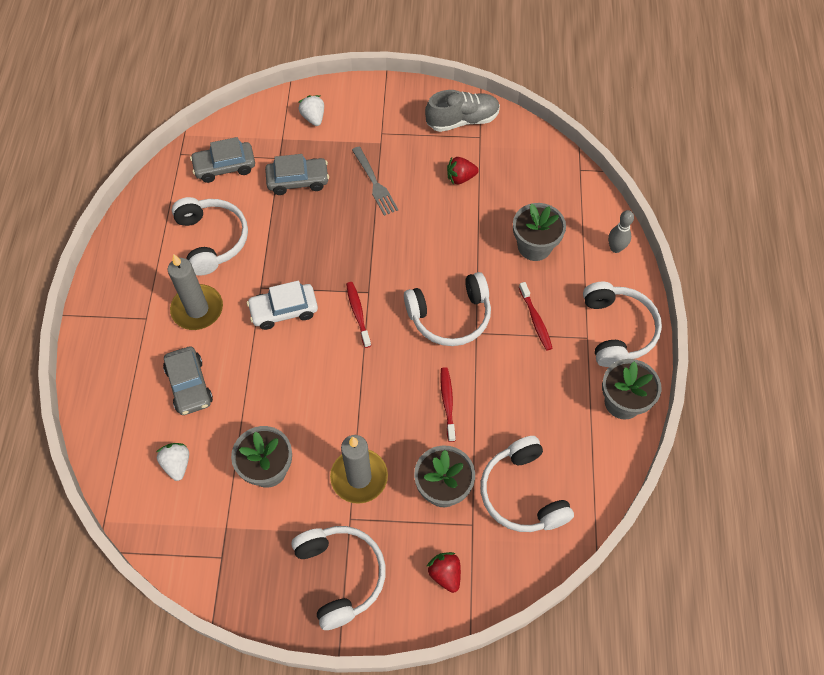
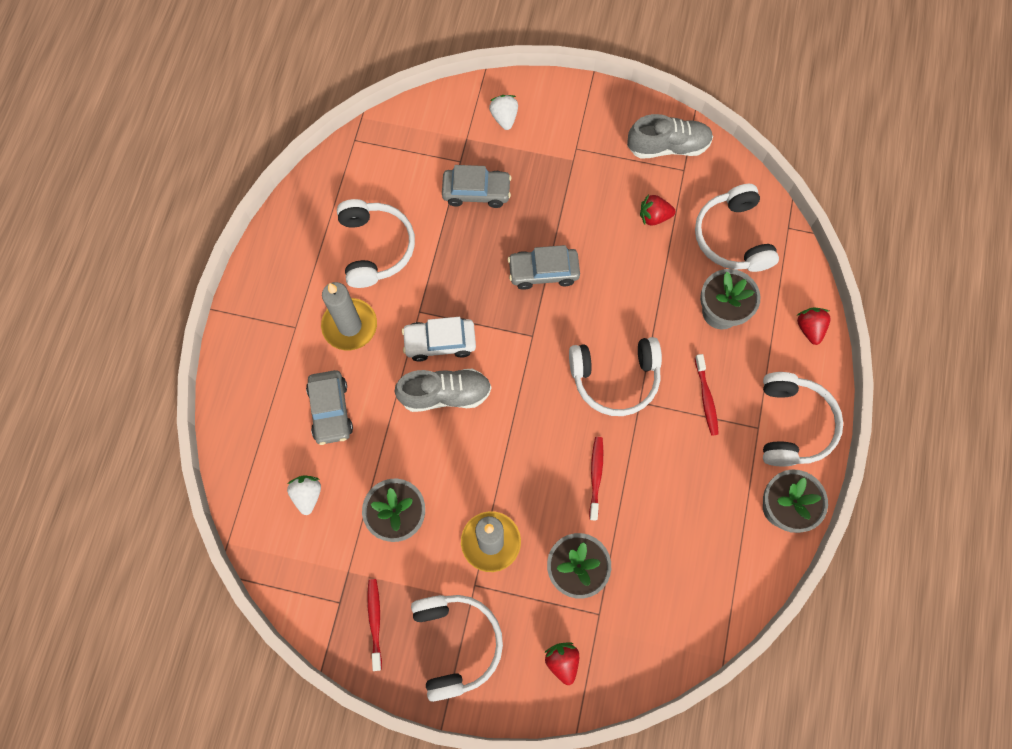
camera: 10 degrees right, 10 degrees up
grey car [190,137,255,183] -> grey car moved to [508,245,580,290]
red toothbrush [346,282,371,348] -> red toothbrush moved to [367,579,382,671]
grey fork [352,146,398,216] -> none
white headphones [480,436,574,532] -> white headphones moved to [695,184,779,272]
grey bowling pin [608,210,634,253] -> red strawberry [796,307,831,345]
none -> grey shoe [394,368,491,412]

